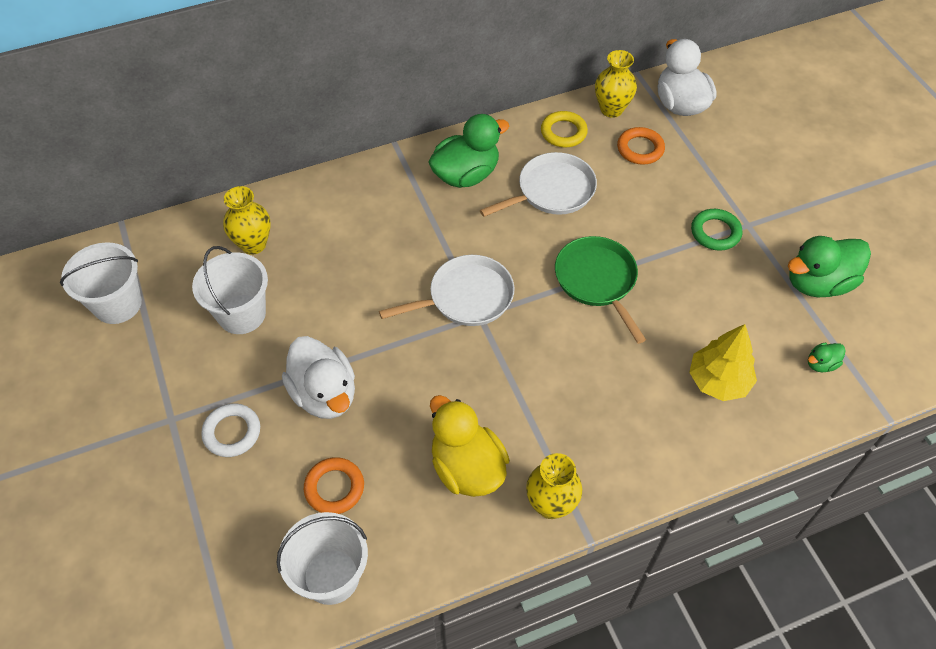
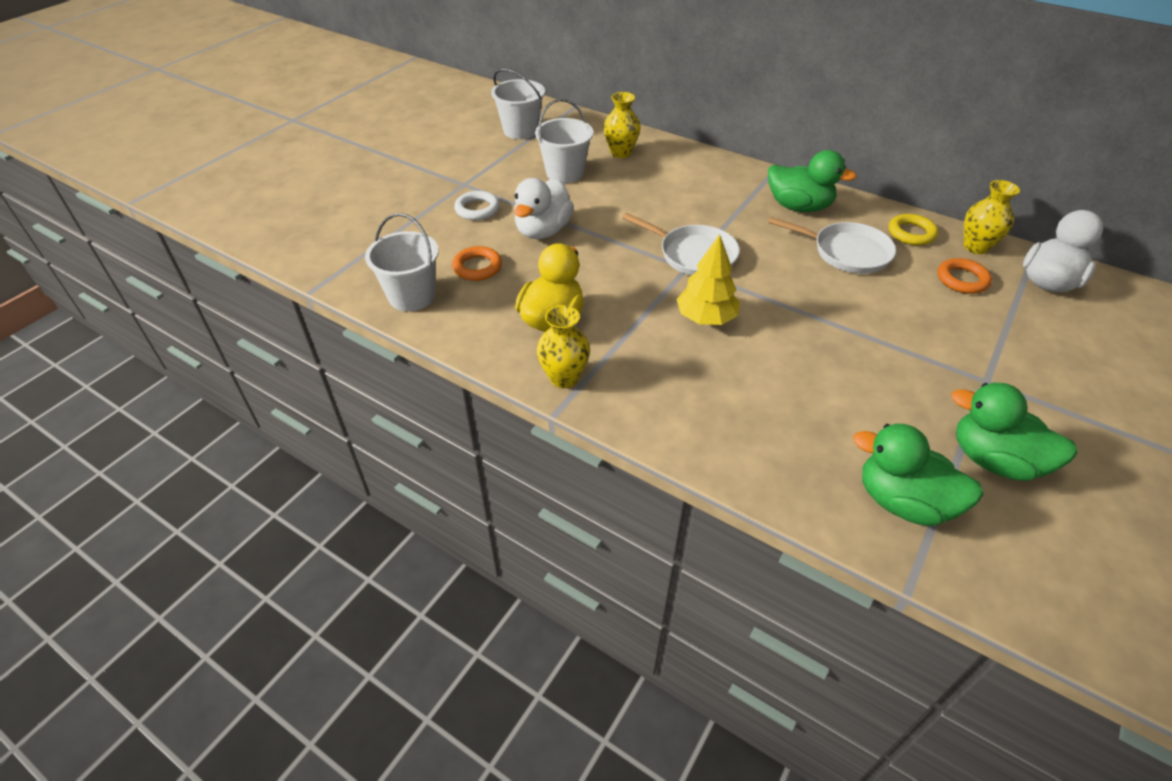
camera: 55 degrees right, 10 degrees down
green pan [555,236,646,344] -> none
yellow tree [689,324,757,401] -> yellow tree moved to [676,234,740,325]
green ring [691,209,742,251] -> none
green duck [808,343,846,372] -> green duck [853,424,983,526], size x2.21

